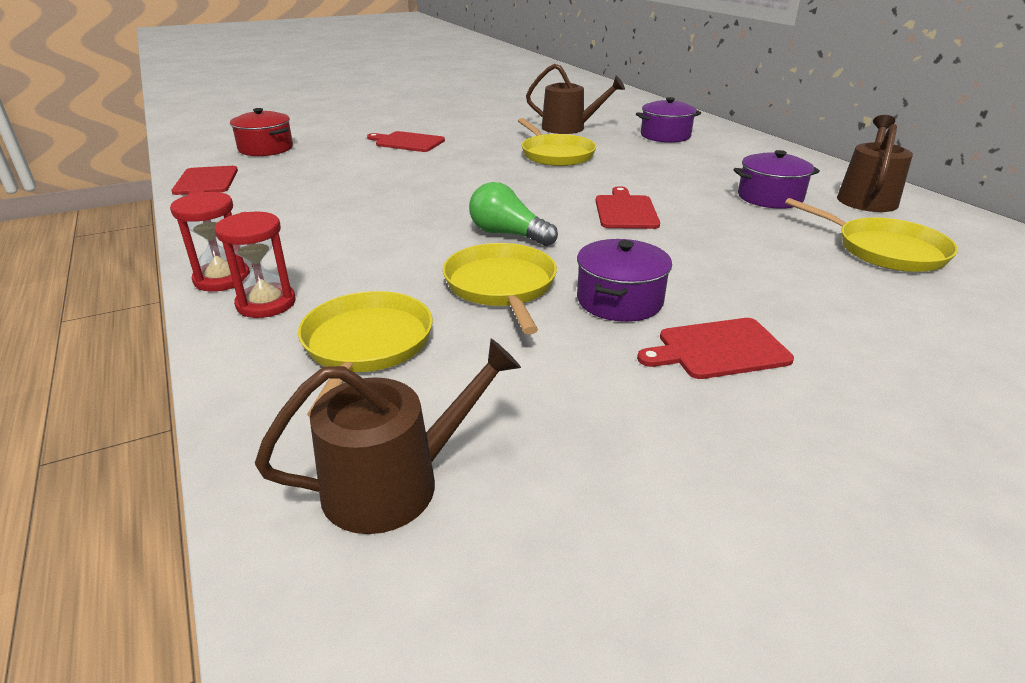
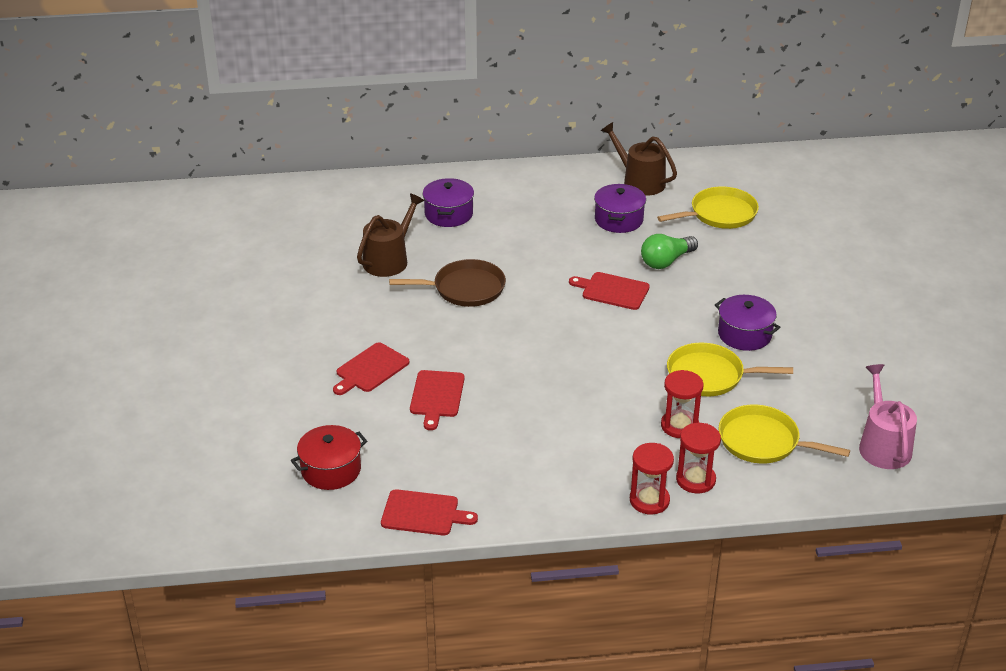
camera: 70 degrees left, 5 degrees up
brown watering can [255,339,521,534] -> pink watering can [859,364,917,469]
green light bulb [469,182,558,246] -> green light bulb moved to [641,234,698,269]
yellow pan [518,118,596,166] -> brown pan [389,259,506,307]
red cutting board [637,318,794,379] -> red cutting board moved to [410,370,465,430]
none -> red hourglass [661,370,703,438]

